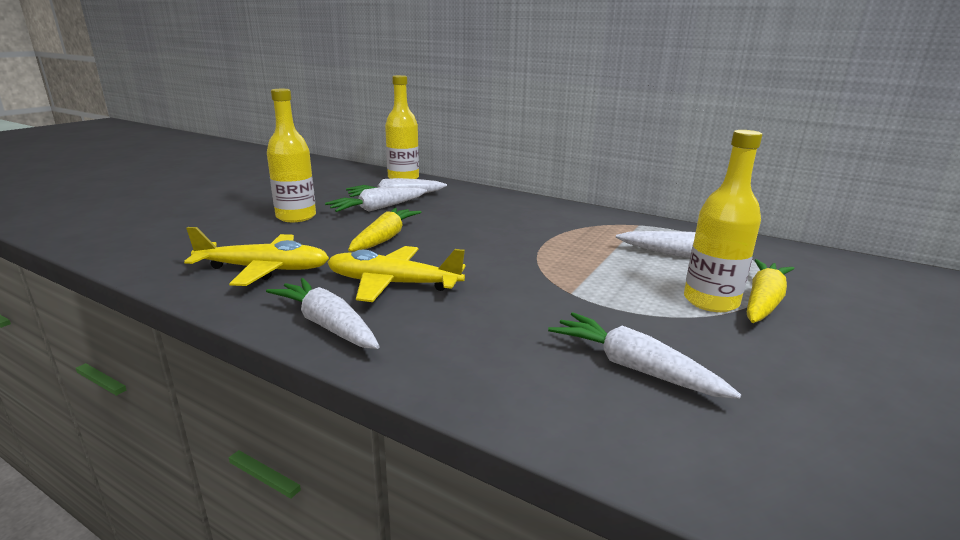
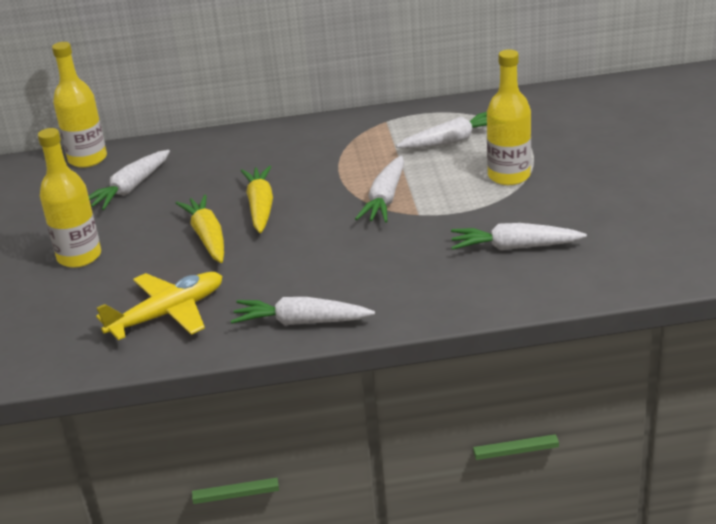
camera: 35 degrees left, 10 degrees up
white carrot [325,187,427,212] -> white carrot moved to [355,156,404,223]
yellow plane [327,246,465,302] -> none
yellow carrot [747,259,794,323] -> yellow carrot moved to [241,166,273,233]

